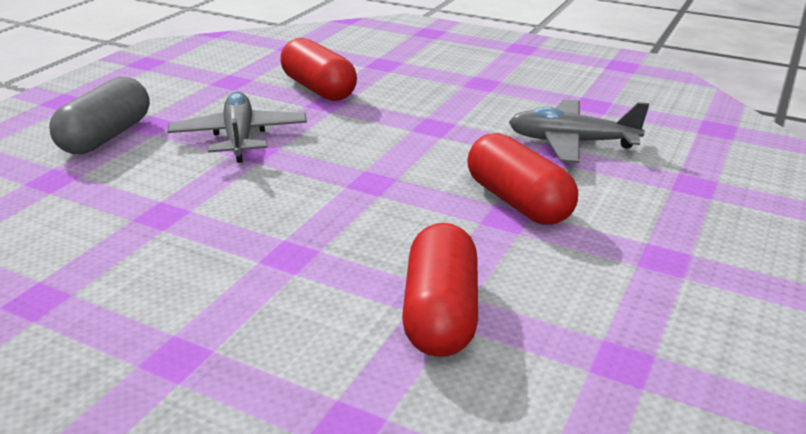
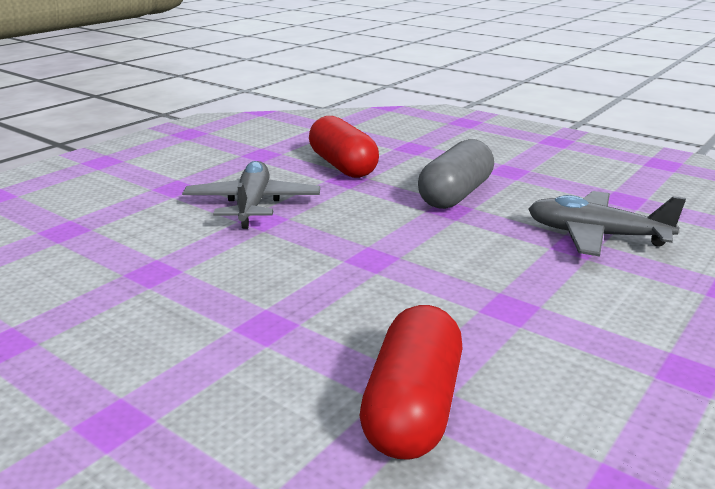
camera: 10 degrees right, 5 degrees down
grey capsule [49,77,150,154] -> grey capsule moved to [418,139,494,209]
red capsule [467,133,578,225] -> none

